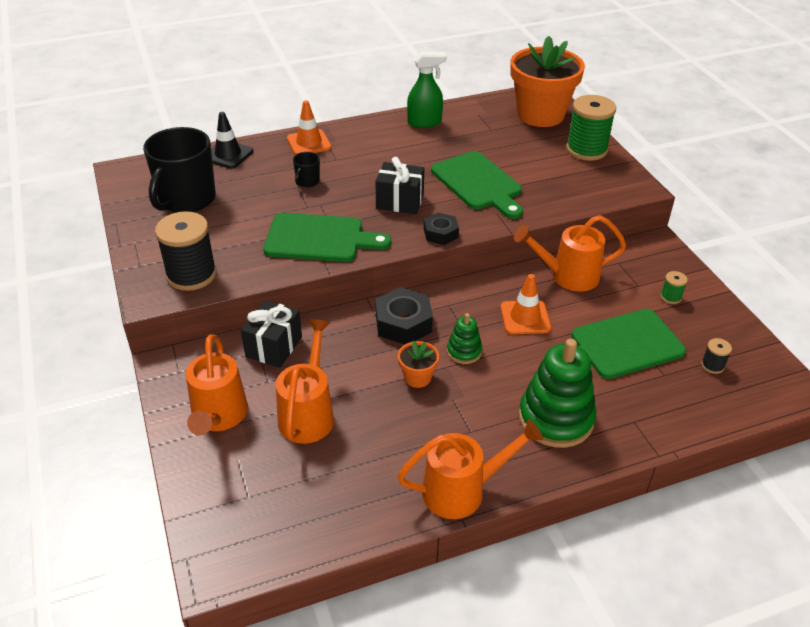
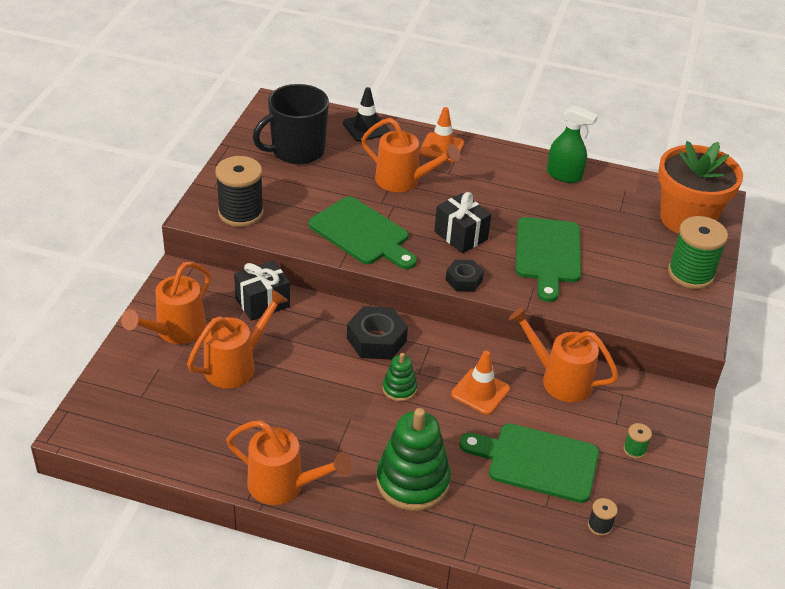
camera: 35 degrees right, 0 degrees up
black mug [293,152,320,187] -> orange watering can [361,118,460,192]
orange flower pot [398,341,439,388] -> none

